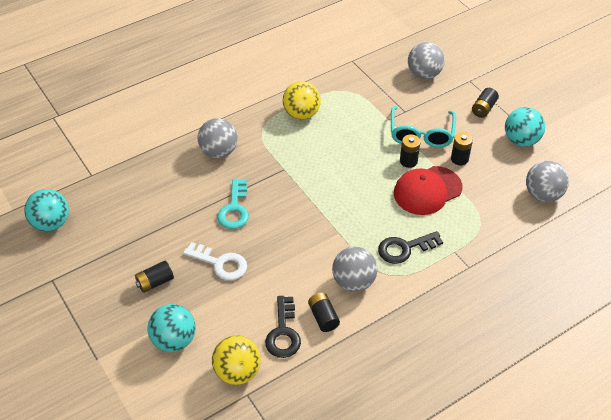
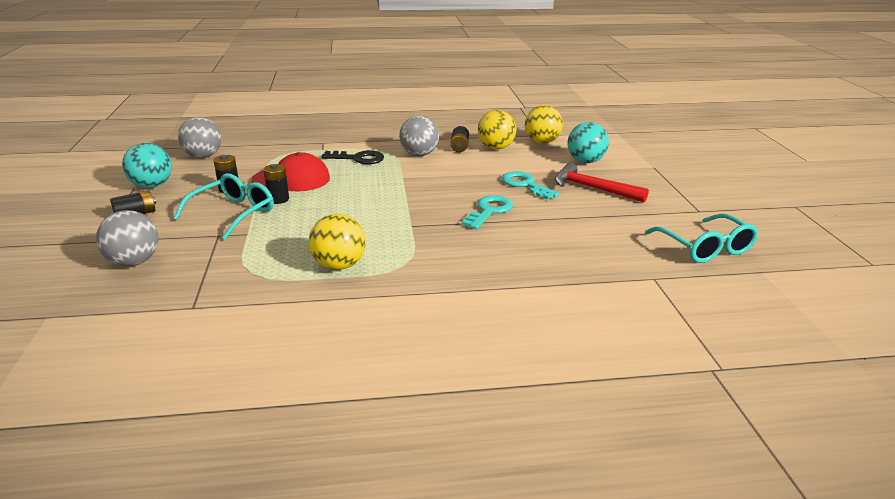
camera: 155 degrees left, 20 degrees down
turquoise ball [24,189,69,232] -> turquoise glasses [645,214,759,263]
black battery [135,261,174,293] -> red hammer [555,163,649,202]
white key [183,242,247,280] -> turquoise key [502,171,559,200]
grey ball [198,118,237,158] -> none
black key [265,296,301,358] -> yellow ball [478,110,516,149]

